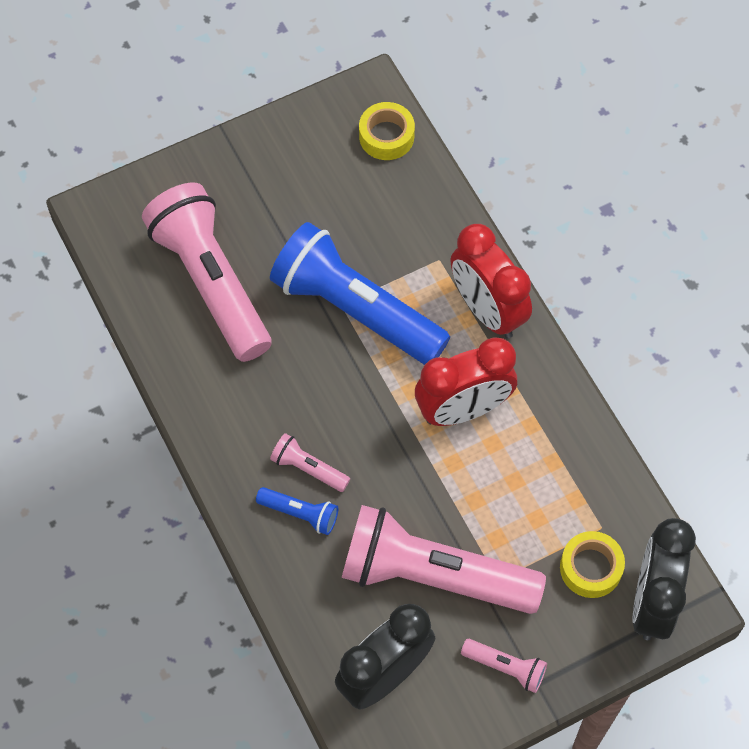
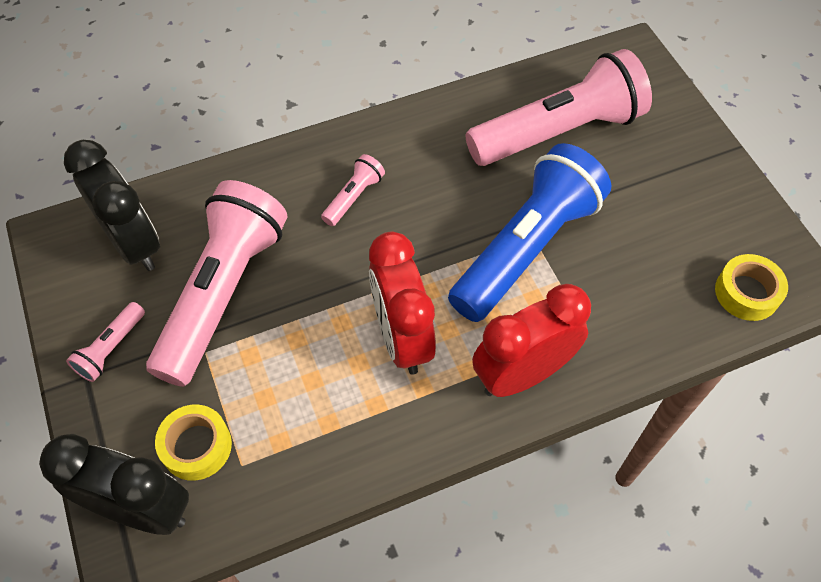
camera: 95 degrees right, 5 degrees down
blue flashlight [256,487,338,535] -> none

